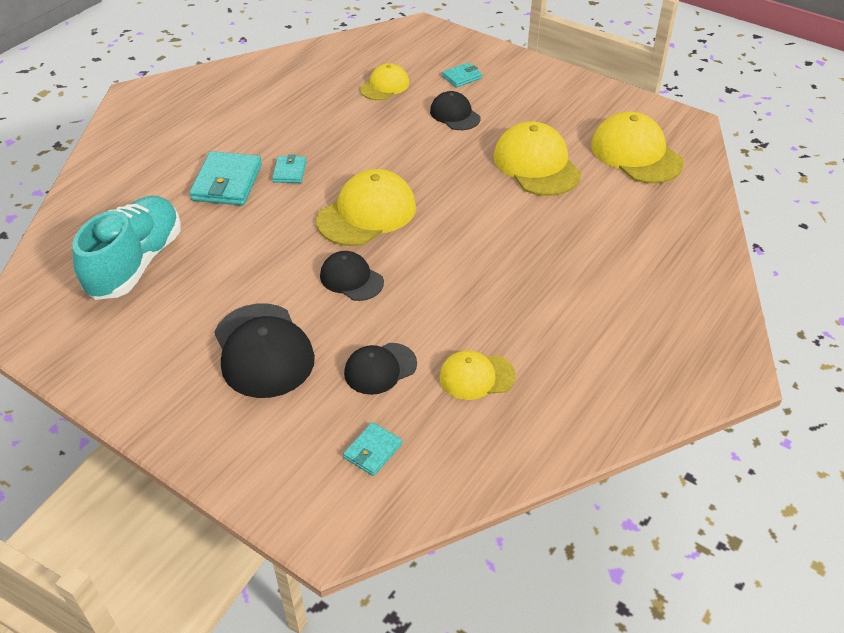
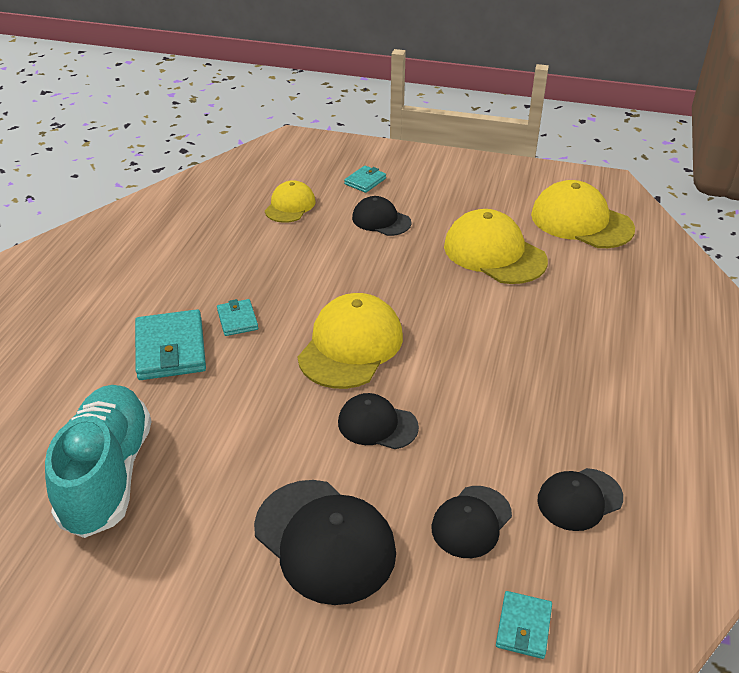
camera: 20 degrees left, 5 degrees down
yellow cap [440,350,516,400] -> black cap [537,468,623,531]

